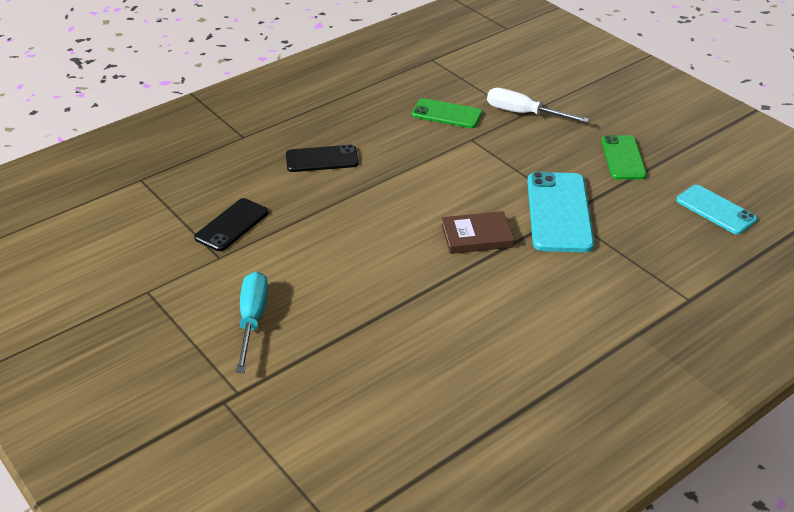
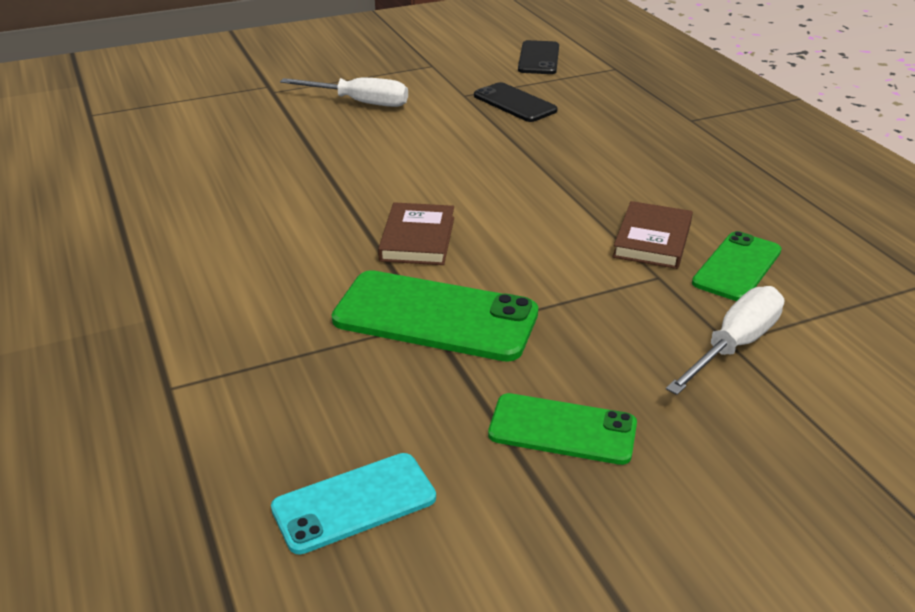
camera: 105 degrees right, 5 degrees down
turquoise screwdriver [236,271,268,373] -> white screwdriver [280,78,408,107]
black phone [286,144,359,172] -> black phone moved to [518,40,559,74]
turquoise phone [527,172,594,252] -> green phone [332,270,538,362]
none -> brown book [612,201,693,269]

